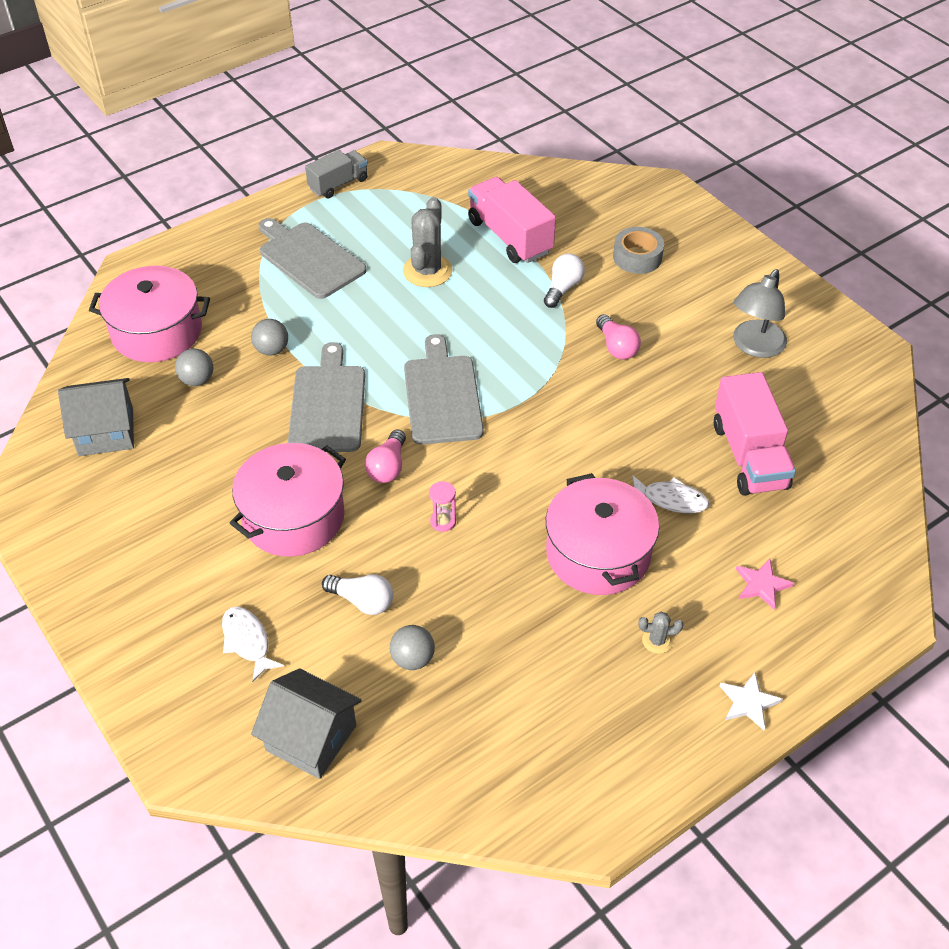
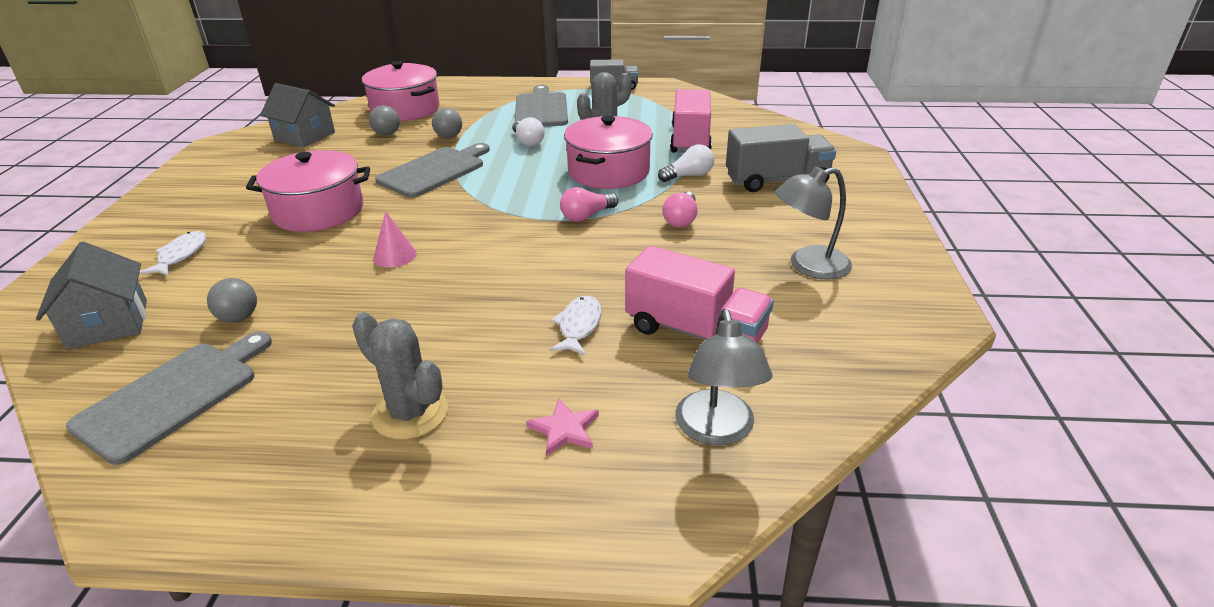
camera: 40 degrees right, 15 degrees down
white light bulb [322,574,393,615] -> white light bulb moved to [513,117,545,147]
pink light bulb [365,429,406,483] -> pink light bulb moved to [560,187,618,222]
grey cutting board [404,334,484,445] -> grey cutting board moved to [66,331,272,465]
pink hourglass [429,481,456,532] -> pink cone [373,211,417,267]
pink pot [546,473,659,595] -> pink pot moved to [564,116,653,189]
grey tape [613,227,664,274] -> grey truck [726,124,836,192]
white fish [632,475,709,513] -> white fish turned 135 degrees counterclockwise [550,296,602,355]
grey cactus [638,612,683,654] -> grey cactus [352,312,448,440], size x2.08
pink truck [714,372,796,496] -> pink truck turned 90 degrees counterclockwise [625,245,774,343]
white star [720,672,783,730] -> none
none -> grey lamp [675,309,772,446]

